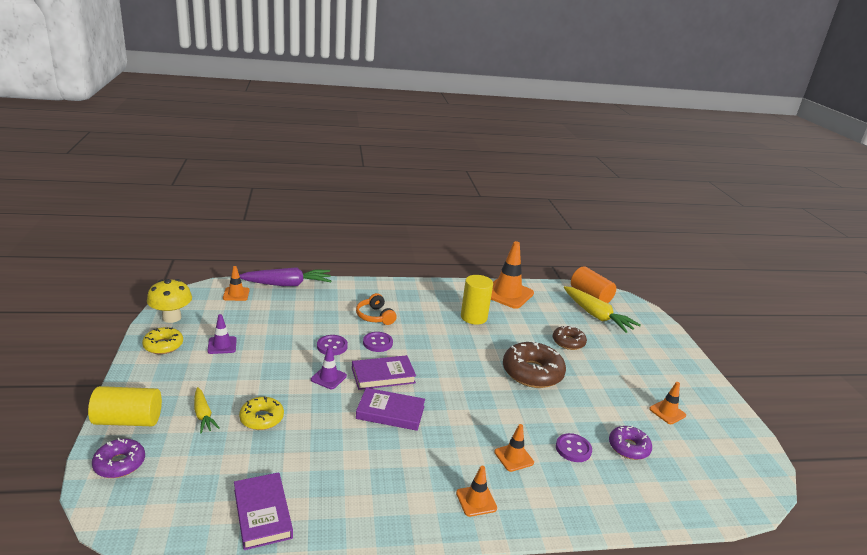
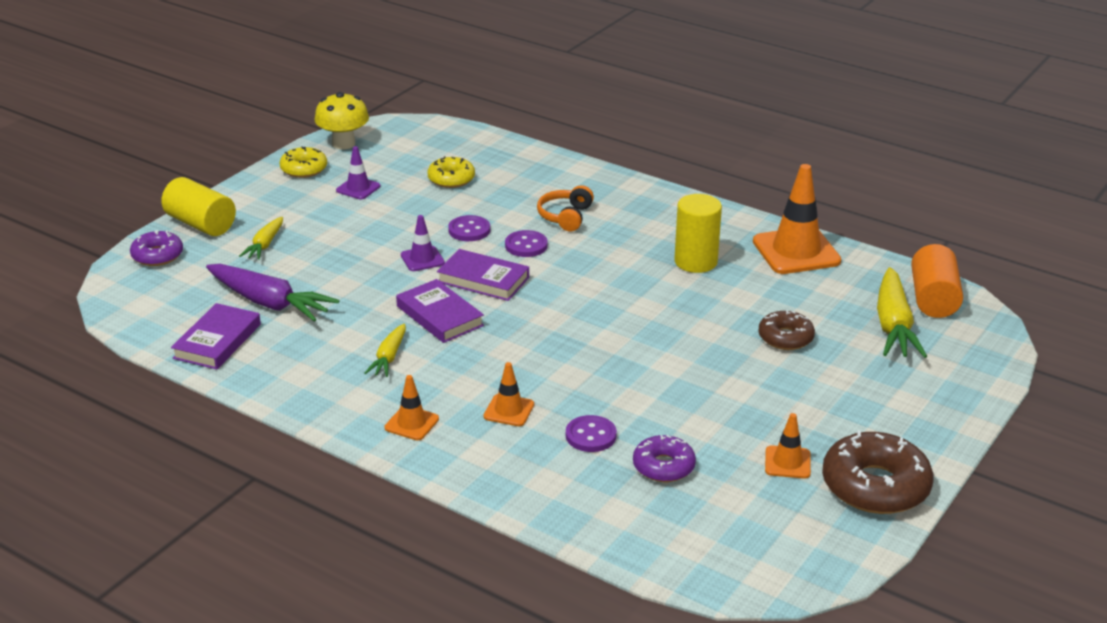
camera: 45 degrees right, 5 degrees up
orange traffic cone [223,266,250,301] -> none
purple carrot [239,267,331,286] -> purple carrot moved to [206,264,339,322]
yellow donut [239,396,284,430] -> yellow donut moved to [427,156,475,188]
brown donut [503,341,566,388] -> brown donut moved to [822,430,933,514]
none -> yellow carrot [365,323,406,377]

